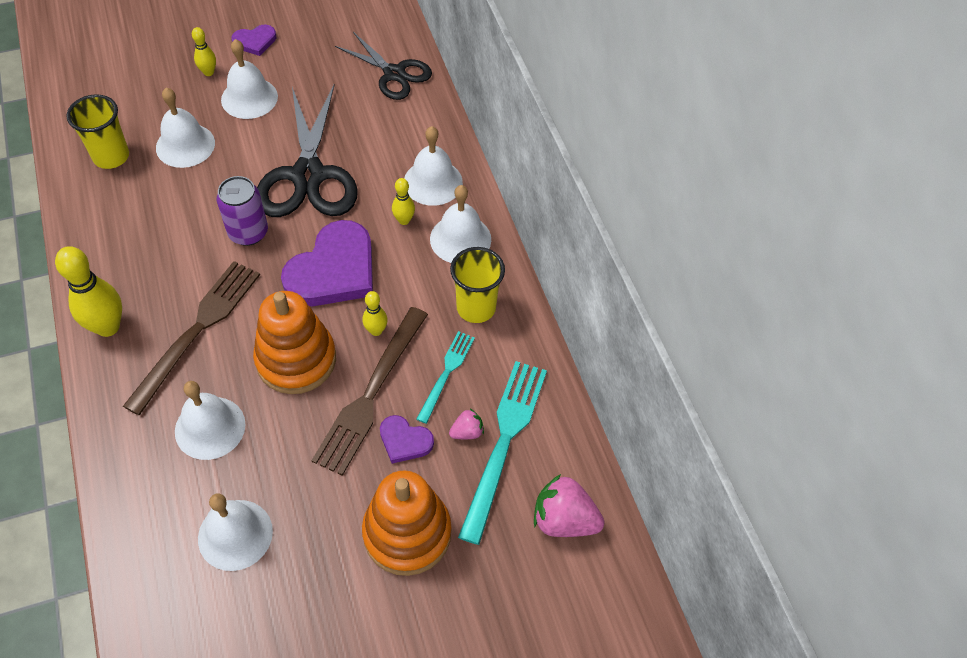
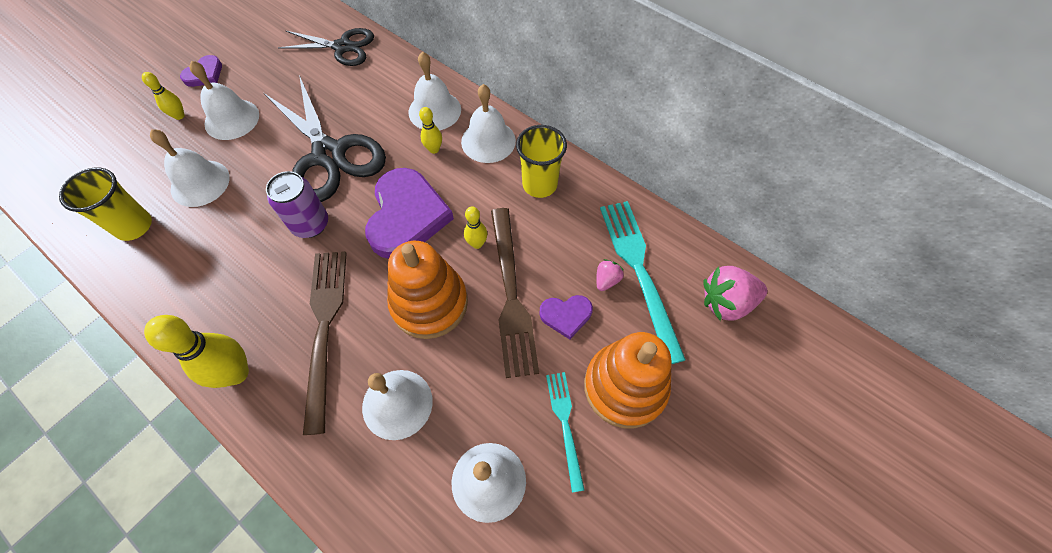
camera: 30 degrees left, 5 degrees up
turquoise fork [416,331,475,424] -> turquoise fork moved to [546,372,585,493]

